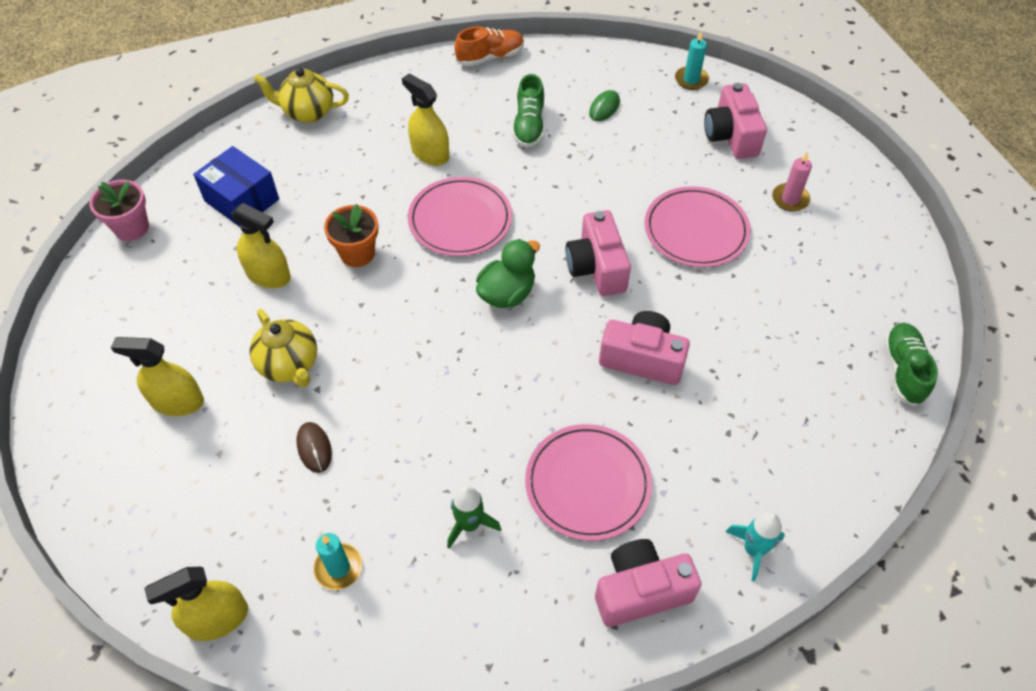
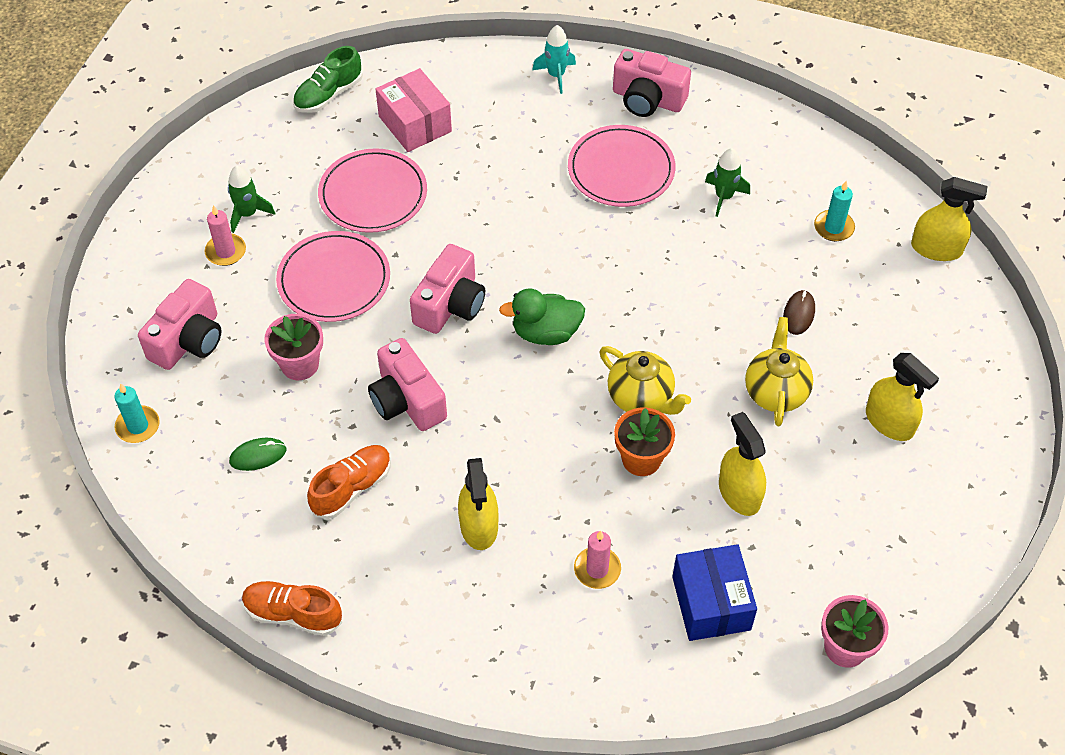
camera: 140 degrees left, 0 degrees up
yellow teapot [254,68,349,123] -> yellow teapot moved to [599,346,691,415]
pink plate [408,177,512,256] -> pink plate moved to [318,148,427,233]
green shoe [512,74,544,148] -> orange shoe [307,445,391,519]
pink camera [599,311,690,385] -> pink camera moved to [368,338,447,431]
none -> green rocket [228,166,275,233]
none -> pink flower pot [264,314,323,380]
none -> pink box [376,68,452,152]
none -> pink candle [574,530,621,589]

